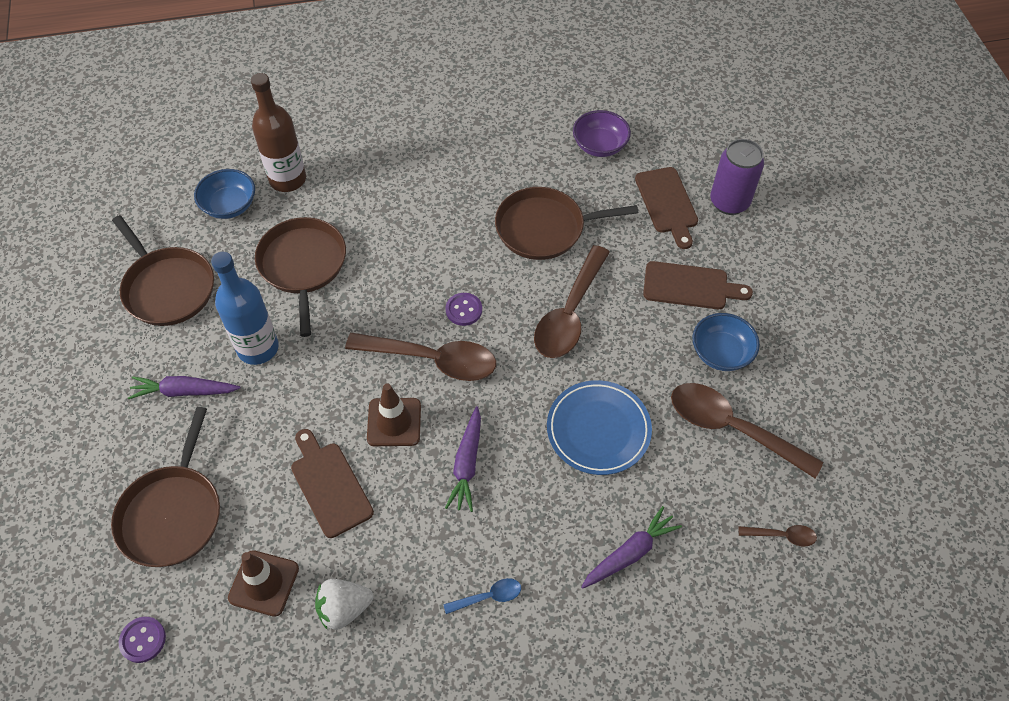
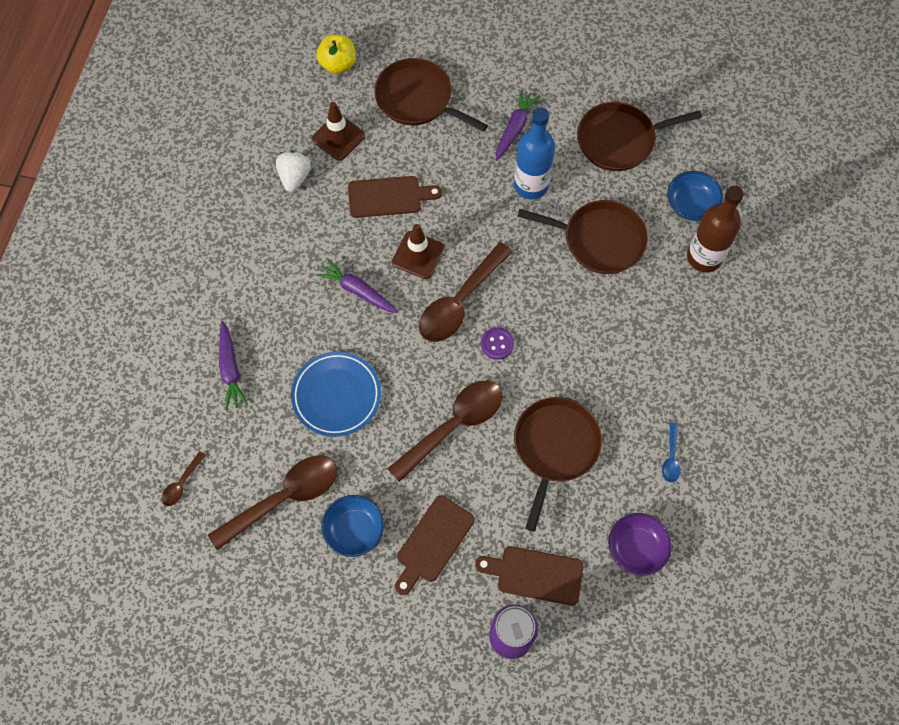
camera: 115 degrees right, 10 degrees up
purple button [119,617,166,663] -> yellow apple [317,34,356,74]
blue spoon [443,578,521,614] -> blue spoon moved to [662,422,681,482]
brown spoon [534,245,610,358] -> brown spoon turned 90 degrees clockwise [387,380,503,482]

